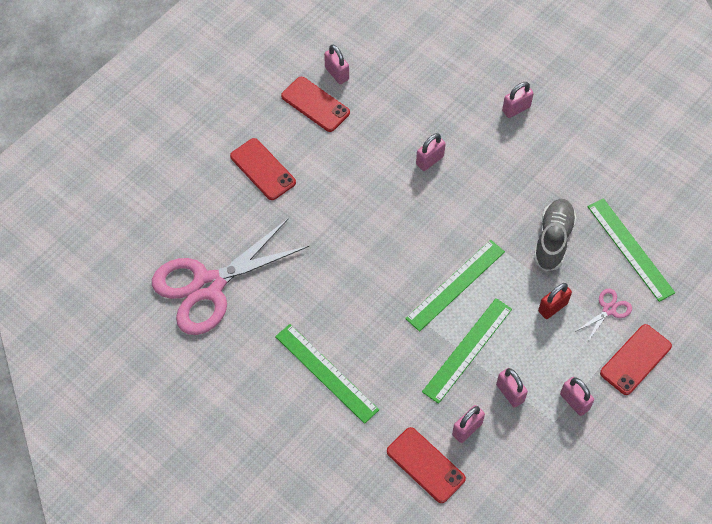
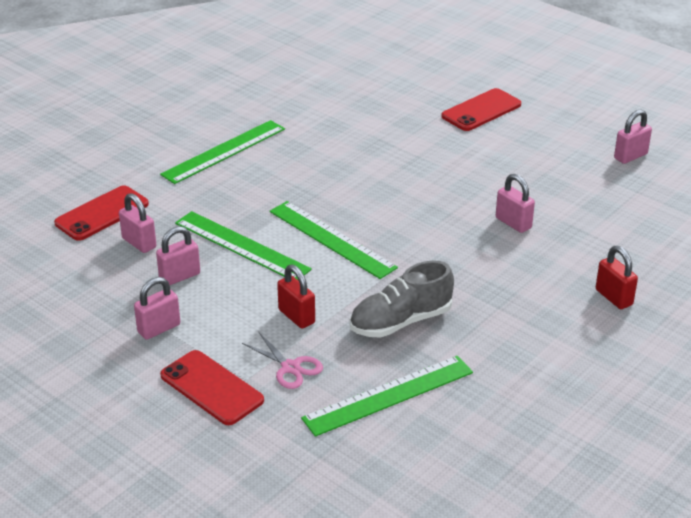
camera: 90 degrees right, 25 degrees down
pink scissors [152,219,309,335] -> none
red phone [281,77,350,132] -> none
pink padlock [502,82,534,118] -> red padlock [596,246,638,309]
grey shoe [534,199,577,271] -> grey shoe turned 135 degrees clockwise [350,260,454,338]

